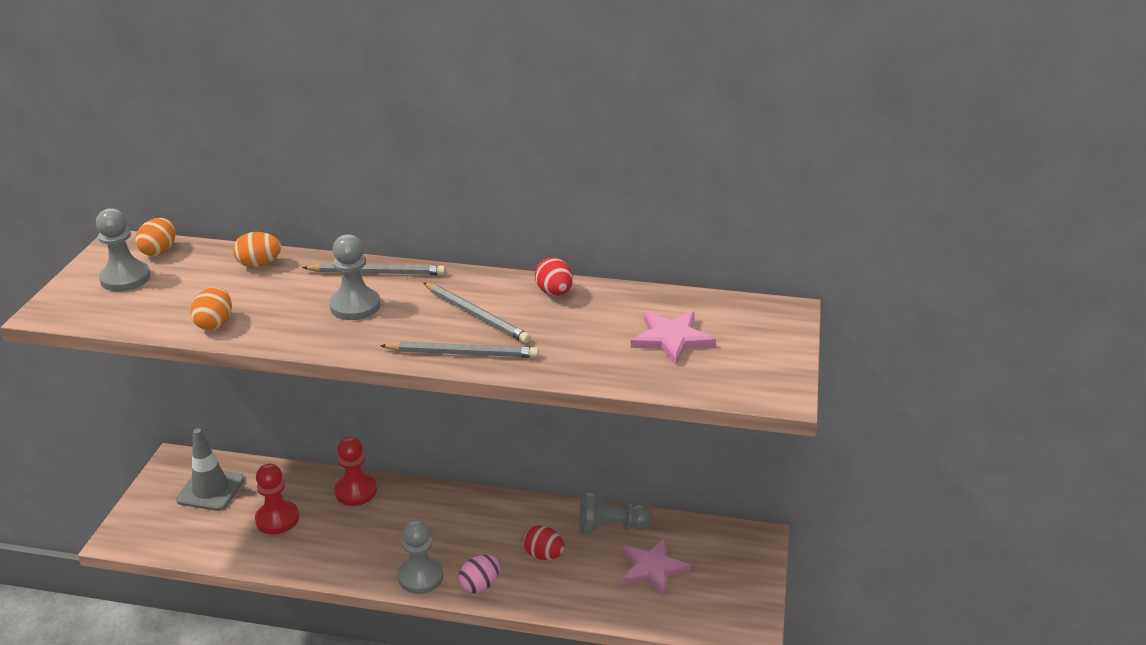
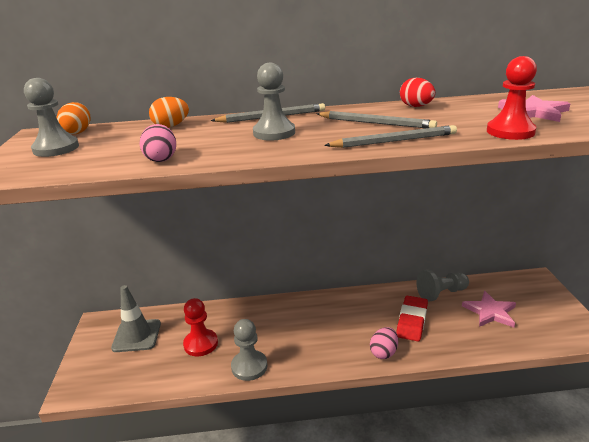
camera: 15 degrees left, 5 degrees down
orange egg [190,287,232,331] -> pink egg [139,124,176,162]
red pawn [335,437,377,506] -> red pawn moved to [487,56,537,140]
grey pawn [398,520,444,594] -> grey pawn moved to [231,319,267,381]
red egg [523,525,564,560] -> red eraser [396,296,428,341]

